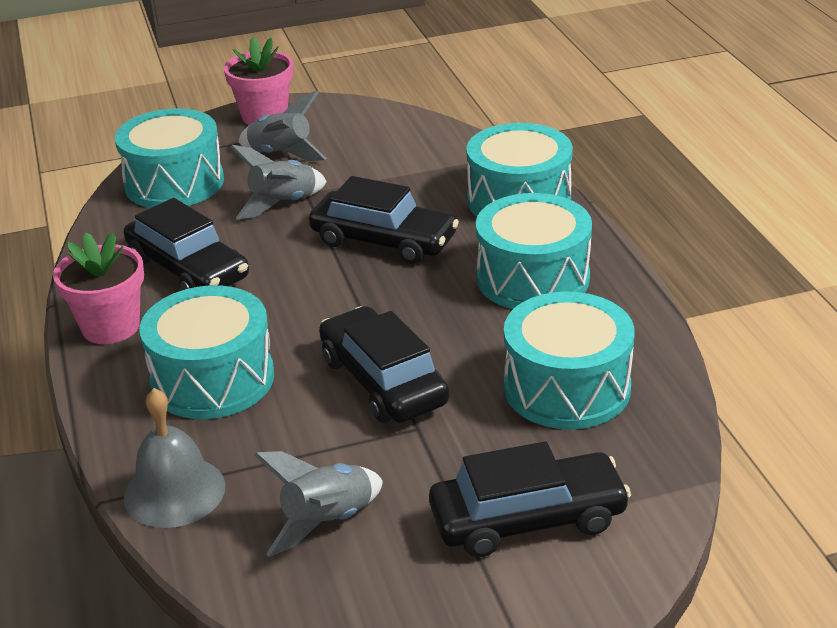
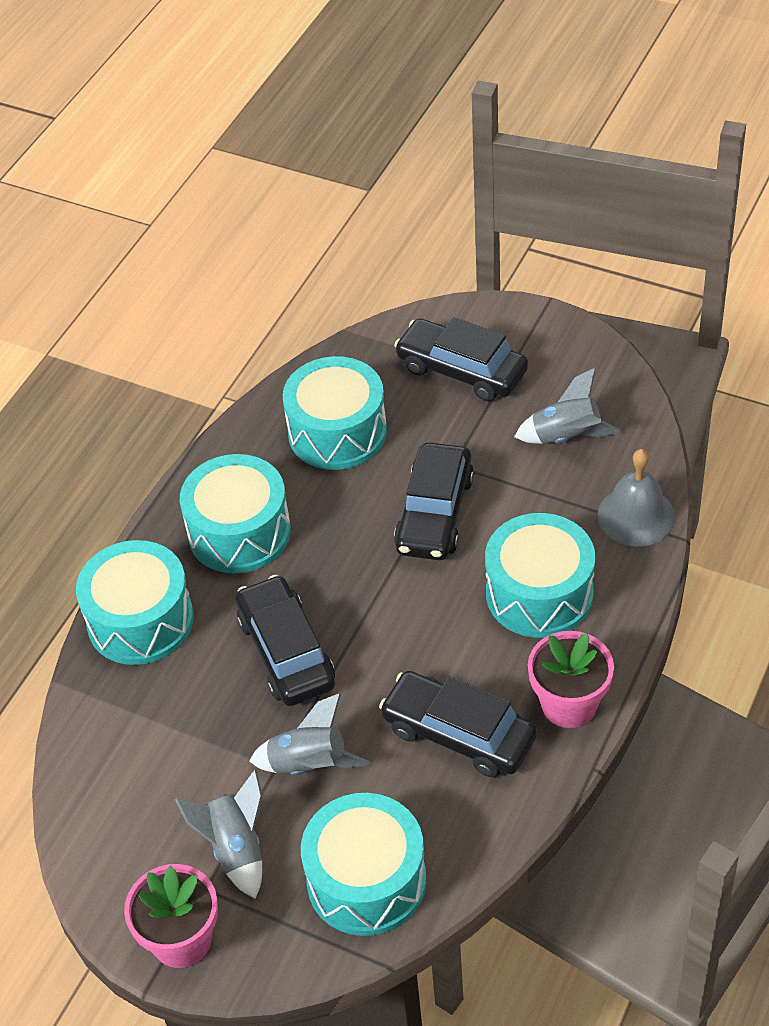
camera: 135 degrees left, 15 degrees up
black car [124,198,249,290] -> black car turned 60 degrees counterclockwise [379,671,537,778]

